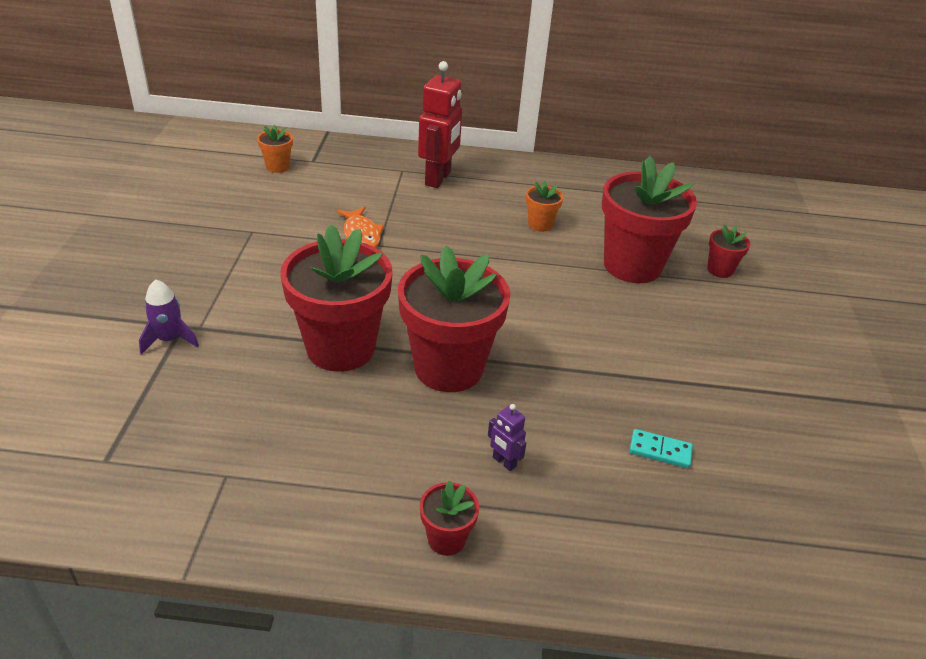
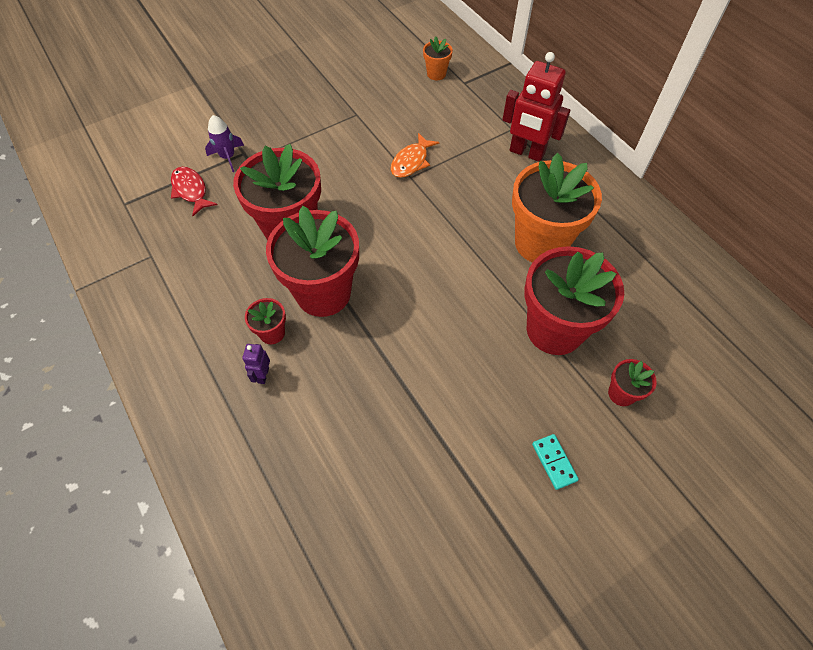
camera: 55 degrees right, 20 degrees up
red robot [418,61,462,188] -> red robot turned 45 degrees clockwise [502,52,570,162]
red flower pot [420,480,479,556] -> red flower pot moved to [245,298,286,344]
orange flower pot [526,181,563,232] -> orange flower pot [512,153,602,263], size x2.25
turquoise domino [630,429,693,468] -> turquoise domino moved to [532,434,579,490]
none -> red fish [171,167,217,216]

